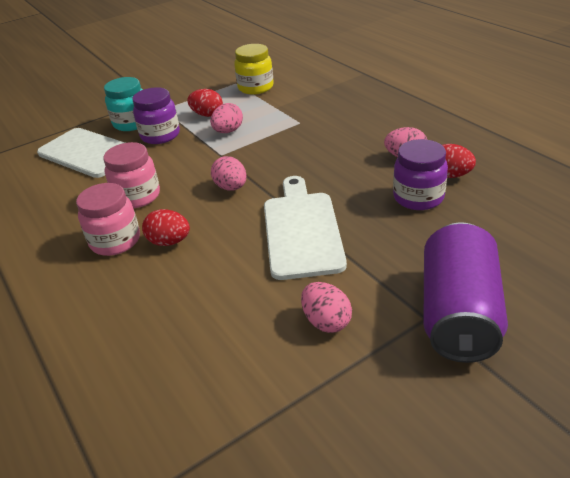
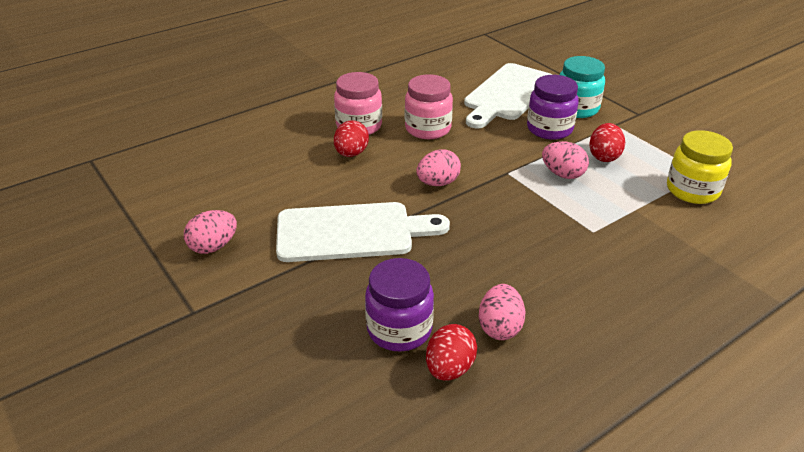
camera: 85 degrees right, 0 degrees up
purple can [423,222,508,363] -> none

